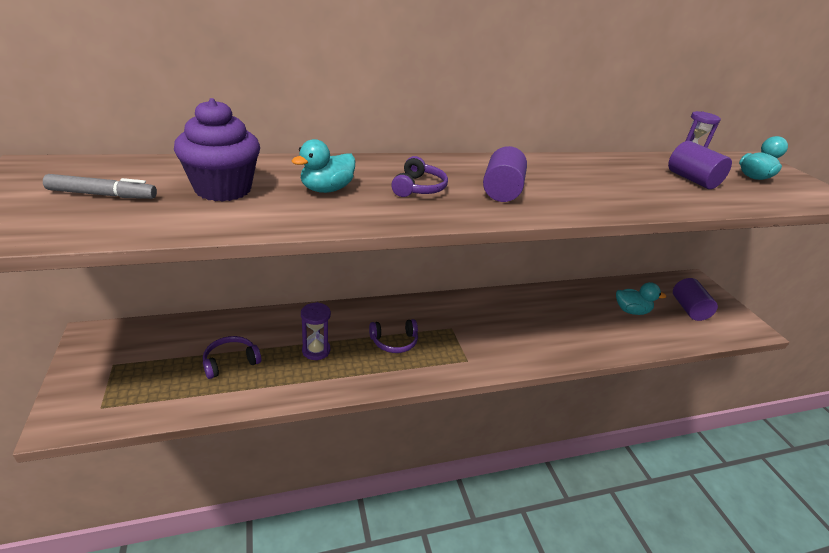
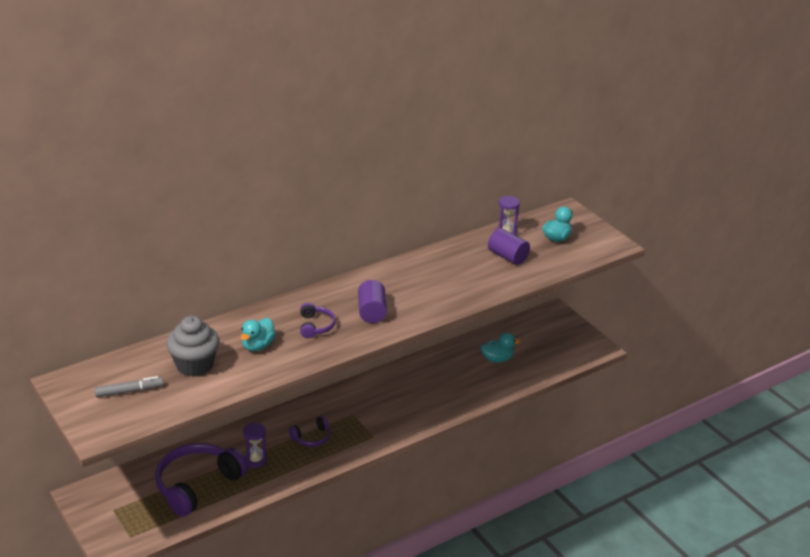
camera: 15 degrees left, 0 degrees up
purple cupcake [174,98,260,202] -> grey cupcake [166,316,219,377]
purple headphones [203,336,261,379] -> purple headphones [155,443,248,517], size x2.07
purple cylinder [673,278,718,321] -> none

